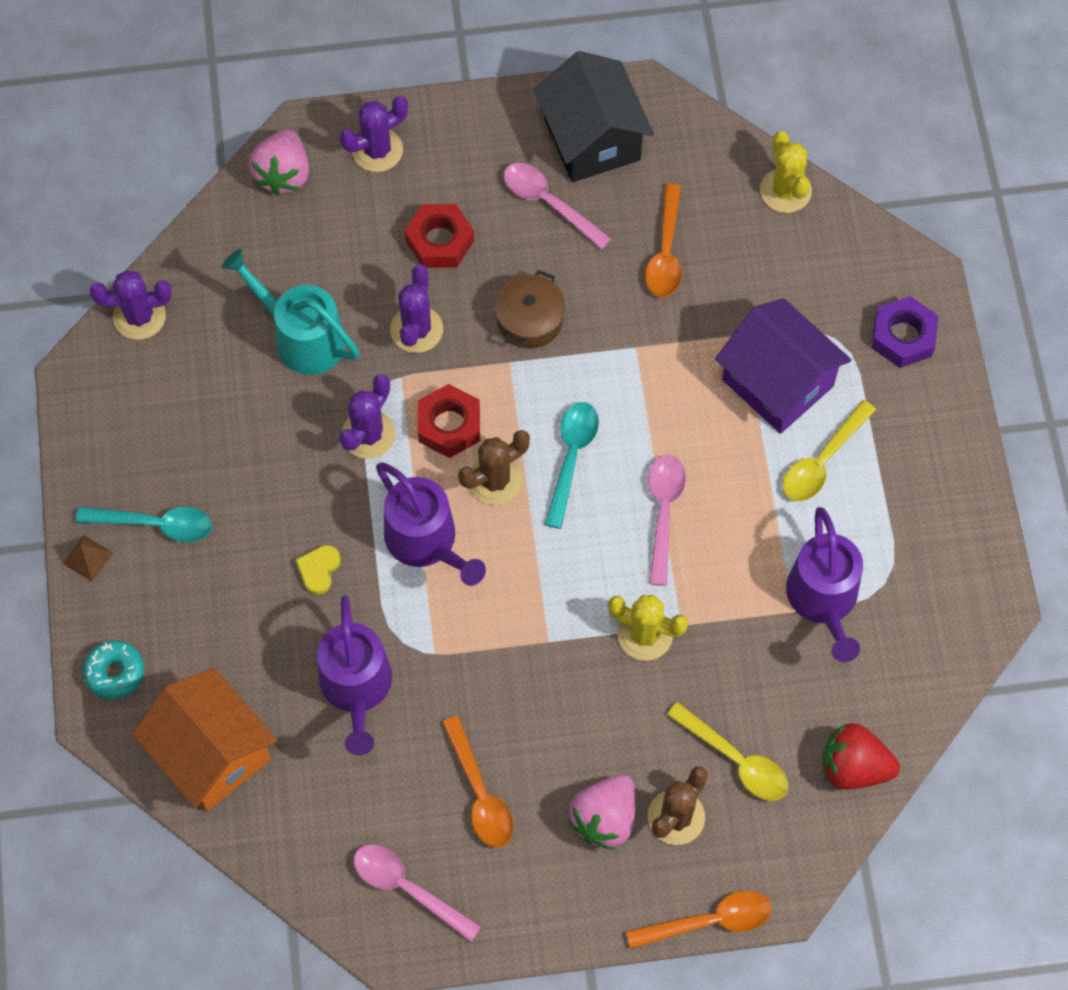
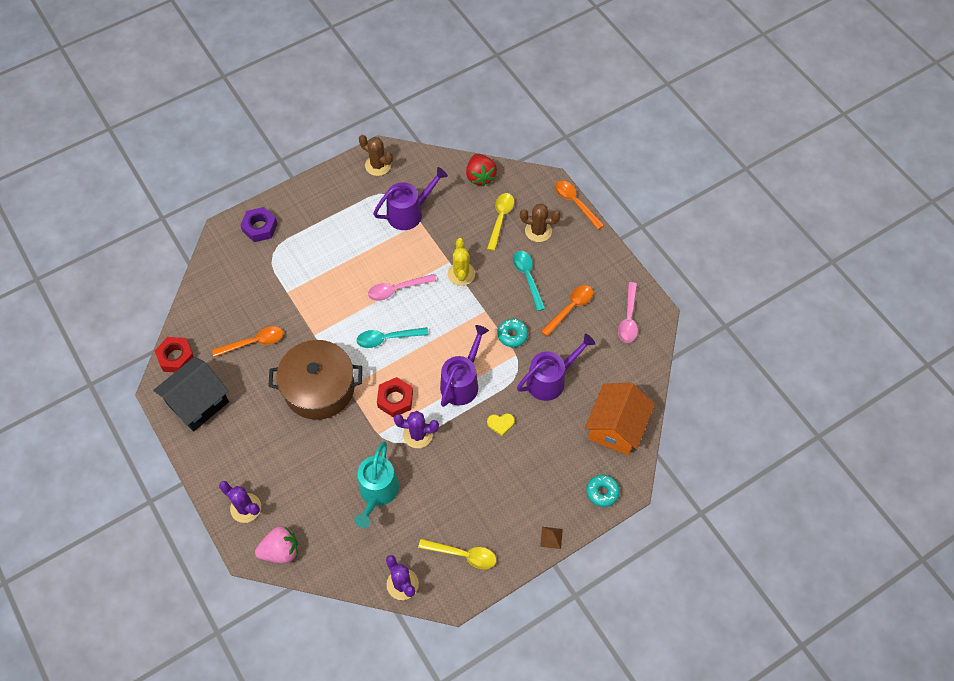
camera: 115 degrees left, 5 degrees down
turquoise spoon [76,507,212,542] -> turquoise spoon moved to [513,251,546,311]
purple cactus [390,265,443,353] -> none
red nut [405,204,474,268] -> red nut moved to [155,337,194,372]
brown cactus [458,430,530,505] -> brown cactus moved to [359,135,393,176]
brown pot [495,270,565,348] -> brown pot [268,340,362,420], size x1.94
pink spoon [504,163,612,250] -> none
pink strawberry [568,775,635,850] -> none
purple house [715,298,851,434] -> none
yellow cactus [760,131,812,213] -> none
yellow spoon [783,400,876,502] -> yellow spoon moved to [418,539,496,569]
none -> turquoise donut [497,319,528,347]

